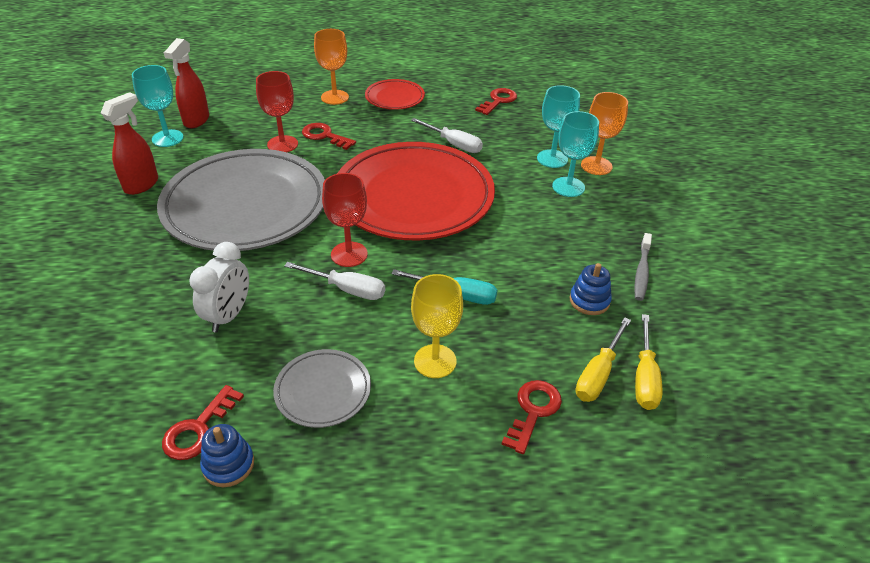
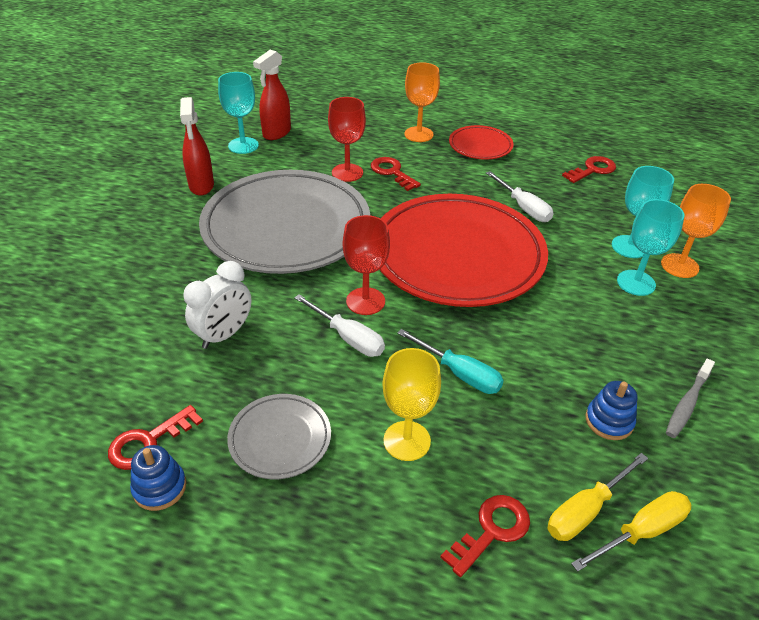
camera: 20 degrees right, 0 degrees up
red spray bottle [101,92,158,195] -> red spray bottle turned 120 degrees clockwise [180,97,214,196]
yellow screwdriver [635,314,662,410] -> yellow screwdriver turned 150 degrees counterclockwise [571,491,691,572]

